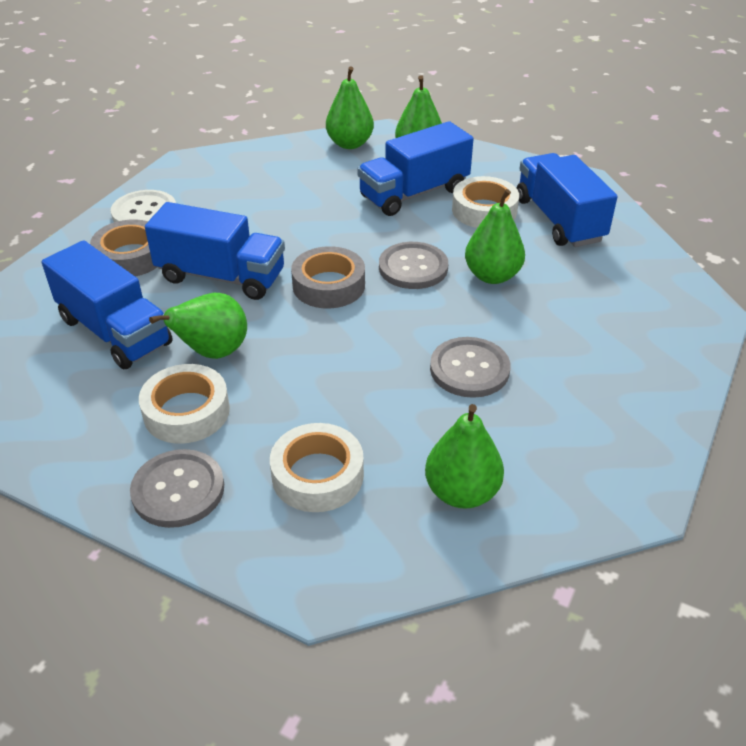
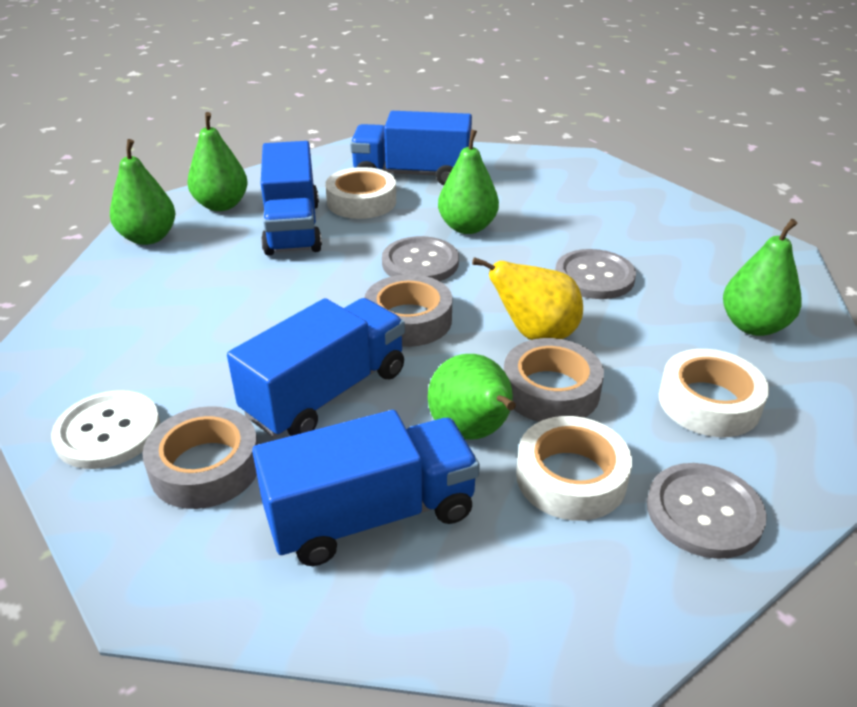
camera: 65 degrees left, 5 degrees down
none -> yellow pear [472,257,583,340]
none -> grey tape [504,338,604,422]

